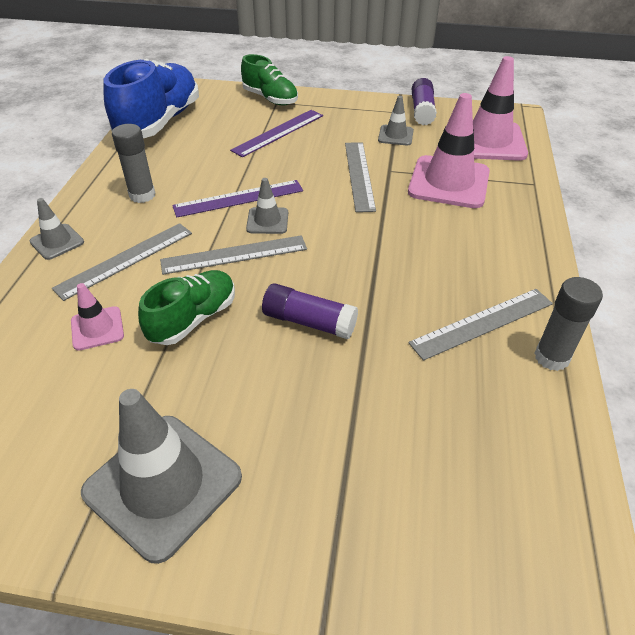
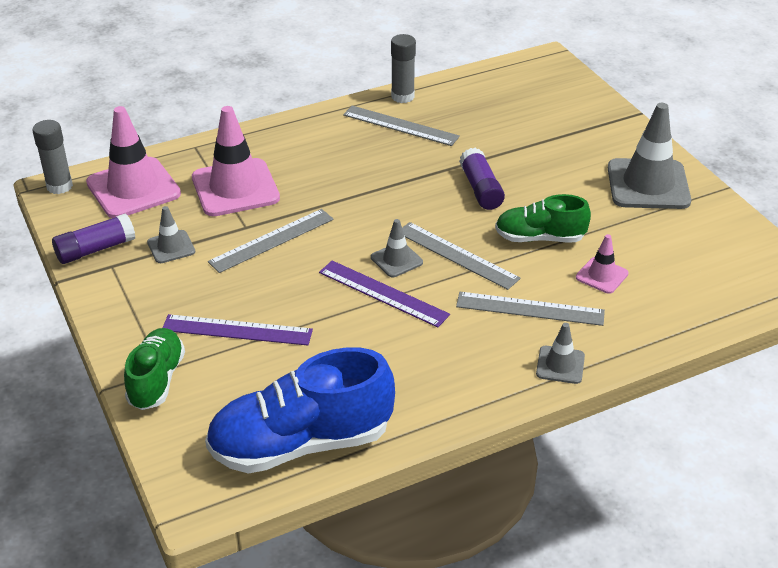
camera: 125 degrees left, 5 degrees down
grey glue stick [112,124,156,203] -> grey glue stick moved to [32,120,73,194]

